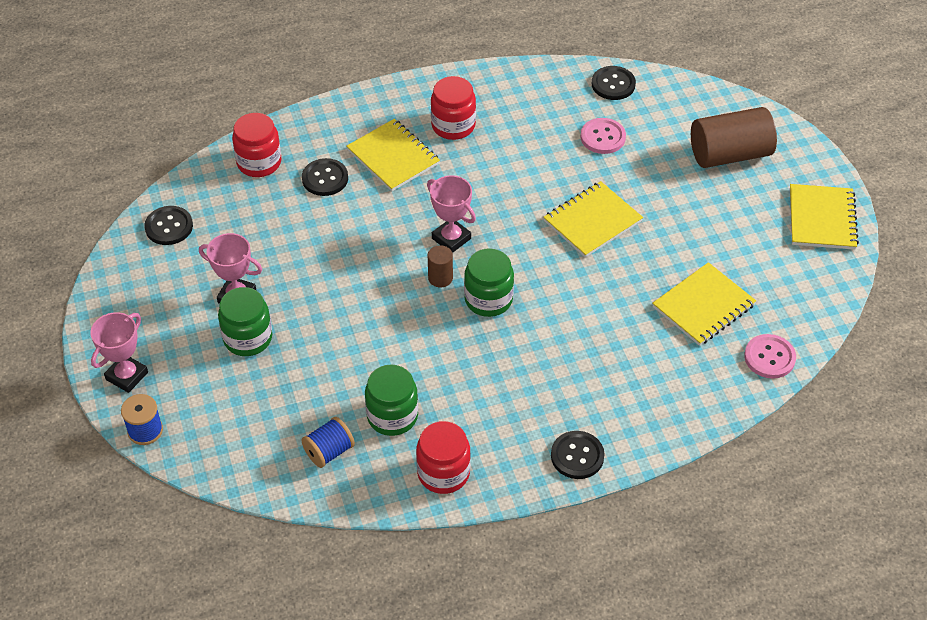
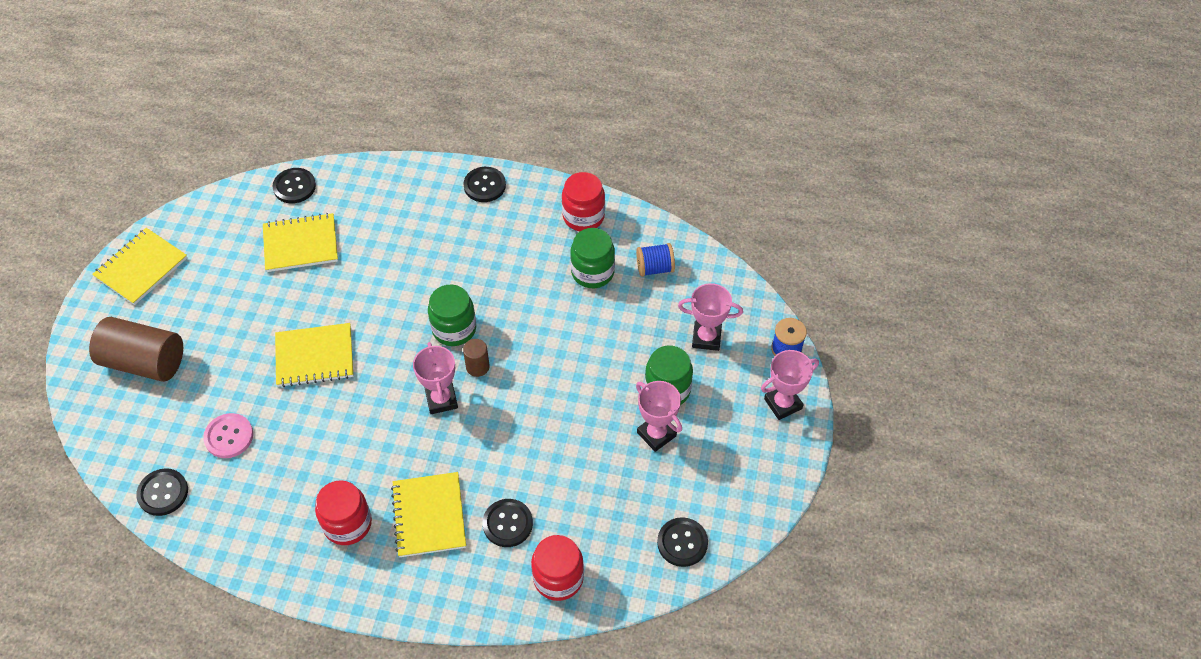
camera: 150 degrees left, 5 degrees up
pink button [744,334,796,379] -> black button [272,168,316,204]
none -> pink trophy [678,283,743,351]

